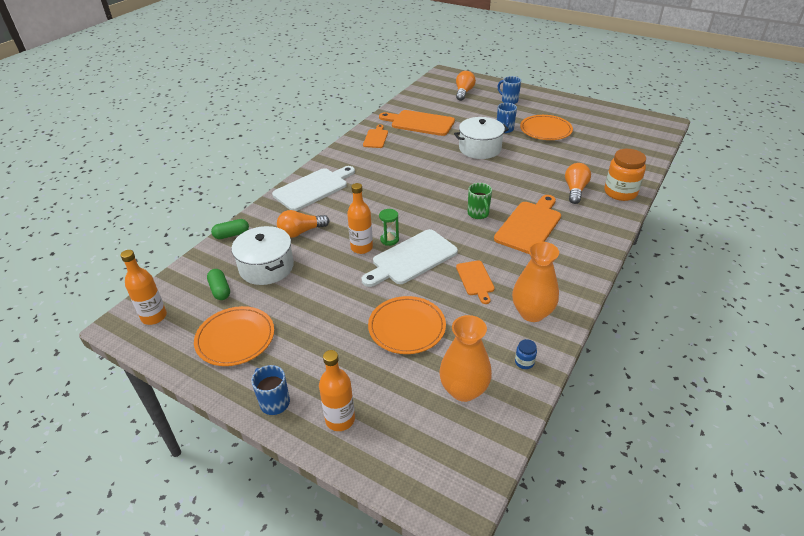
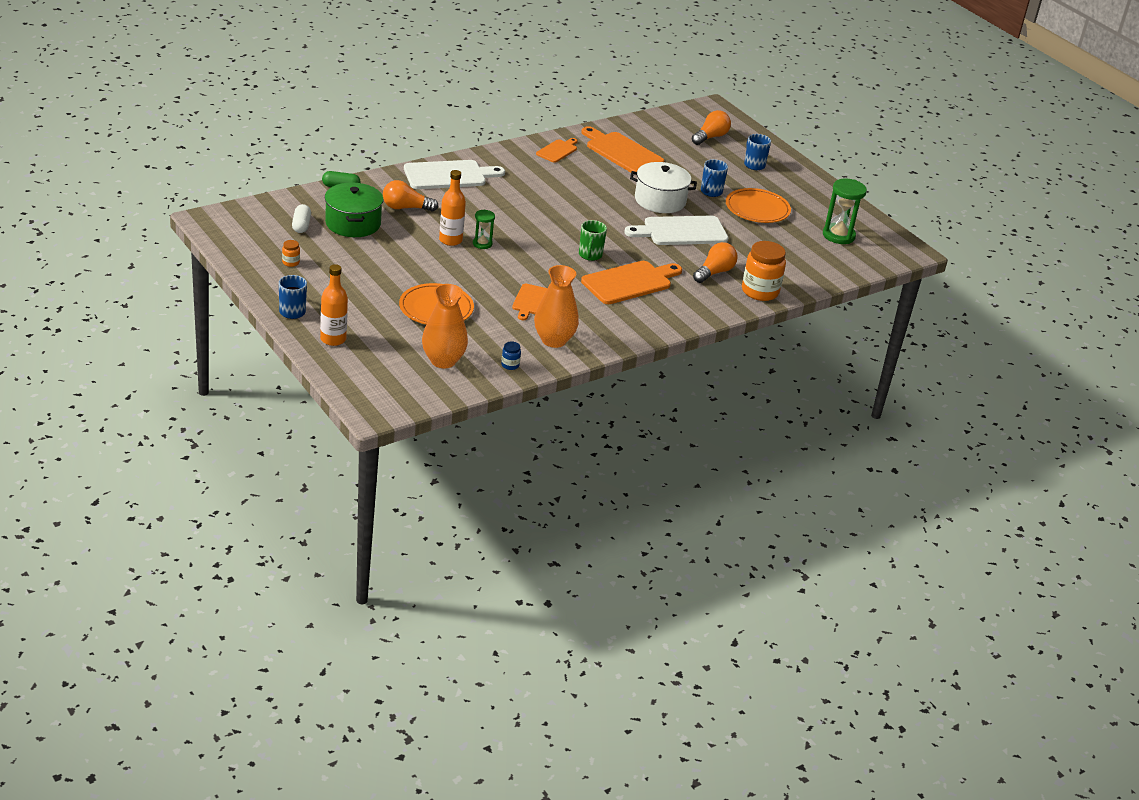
camera: 20 degrees right, 5 degrees down
orange bottle [120,250,167,325] -> none
orange plate [194,306,274,366] -> orange jar [282,240,300,267]
green capsule [207,269,230,300] -> white capsule [292,204,311,233]
white pot [231,226,294,285] -> green pot [325,183,384,237]
white cutting board [362,229,458,287] -> white cutting board moved to [624,216,728,245]
none -> green hourglass [823,179,867,244]

